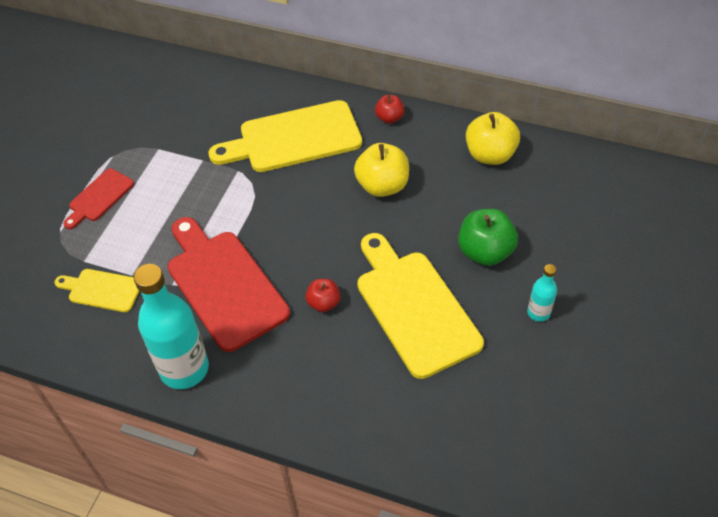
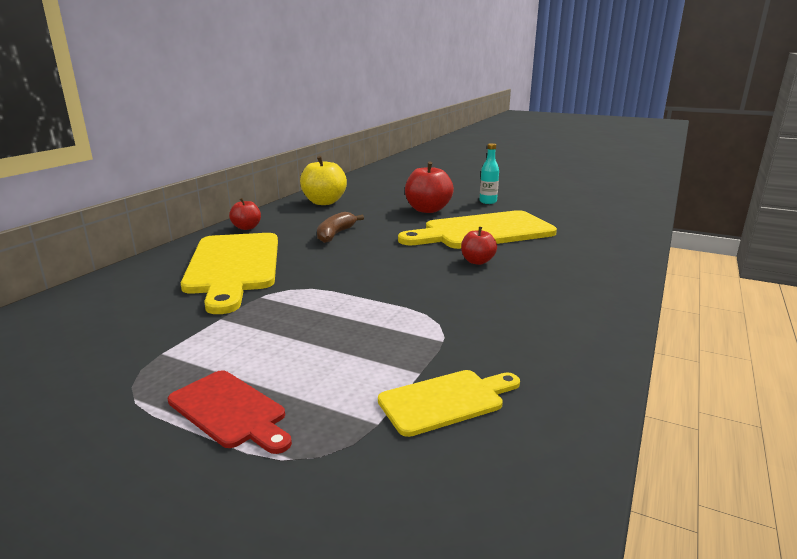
camera: 85 degrees left, 30 degrees down
yellow cutting board [54,269,139,312] -> yellow cutting board turned 135 degrees counterclockwise [378,370,520,437]
turquoise bottle [134,264,209,389] -> none
red cutting board [168,217,290,352] -> none
yellow apple [354,143,409,197] -> brown banana [317,212,364,243]
green apple [458,209,518,266] -> red apple [405,162,454,213]

